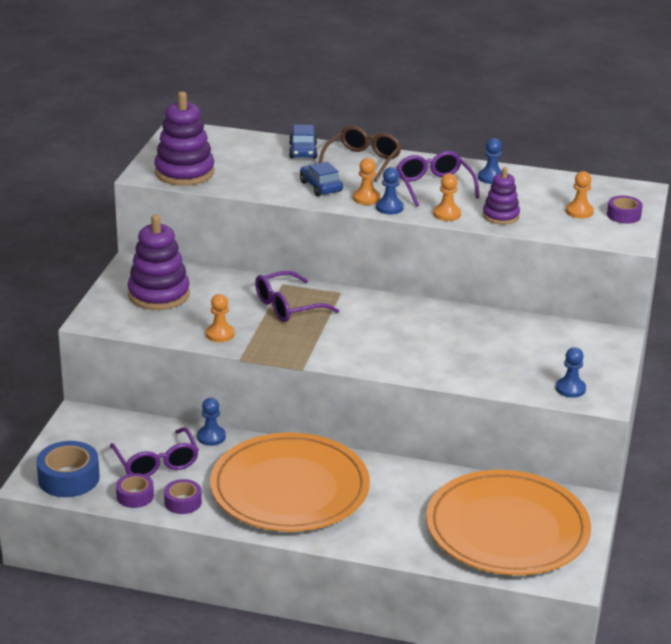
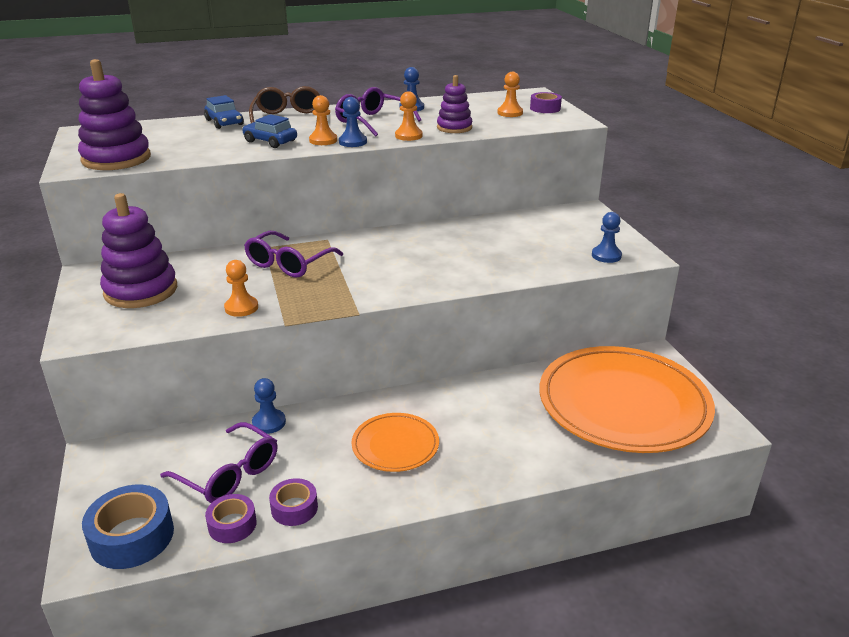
camera: 30 degrees left, 0 degrees up
orange plate [210,432,370,532] -> orange plate [352,413,439,472], size x0.48

